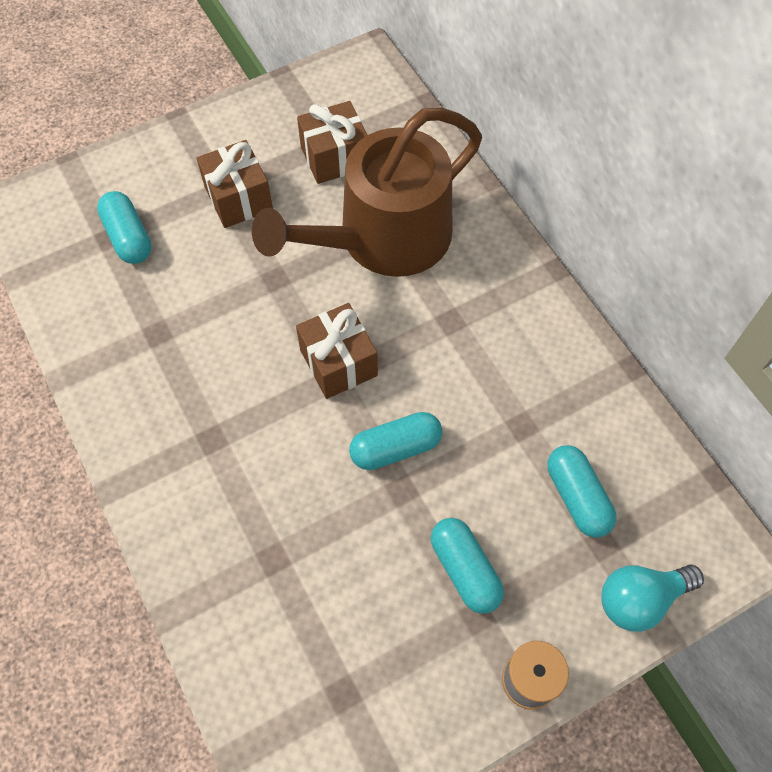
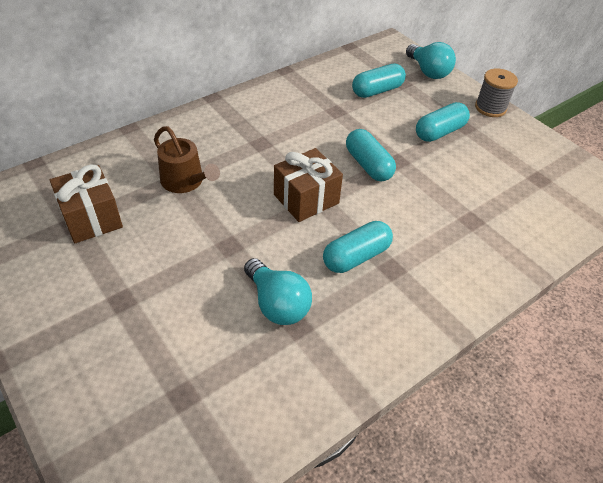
camera: 100 degrees left, 15 degrees down
turquoise capsule [97,191,151,264] -> turquoise capsule moved to [323,221,393,273]
brown gift [197,140,273,228] -> none
brown watering can [252,107,482,277] -> brown watering can [154,126,220,193], size x0.46
none -> turquoise light bulb [244,258,312,325]

